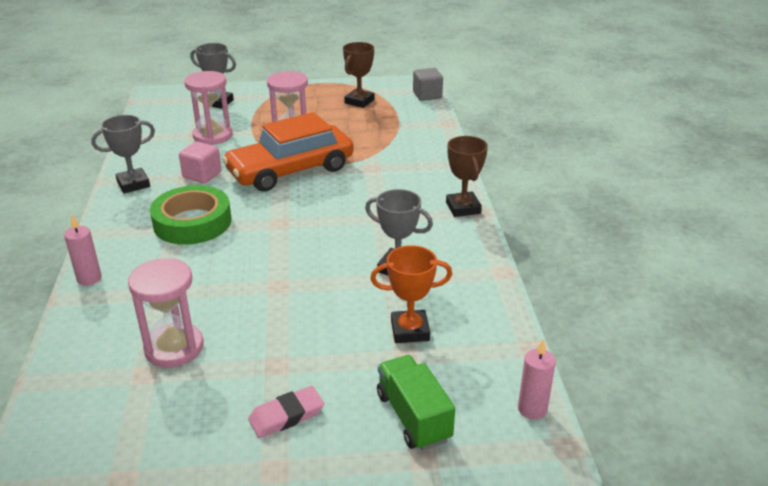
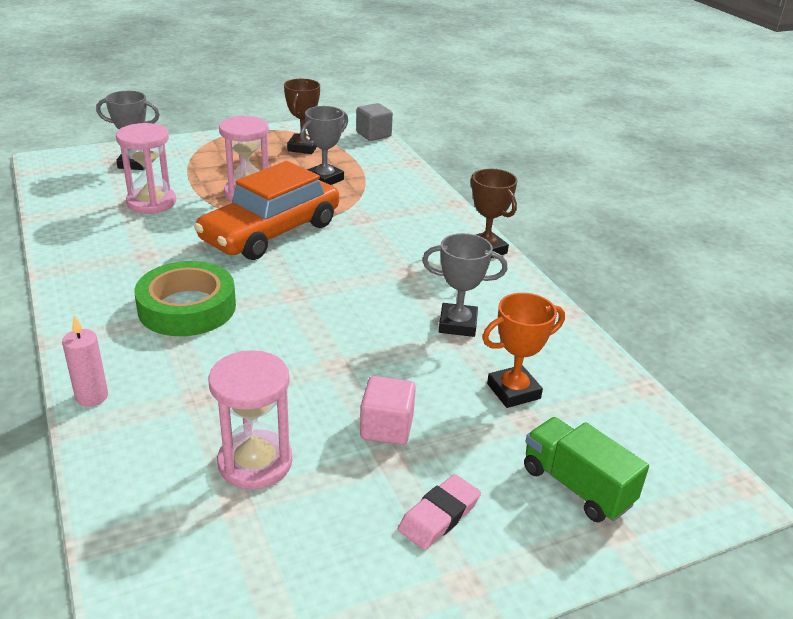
camera: 20 degrees left, 0 degrees up
grey trophy [91,115,155,193] -> grey trophy moved to [300,106,348,185]
pink cube [179,141,222,183] -> pink cube moved to [360,376,416,445]
pink candle [518,339,556,420] -> none

